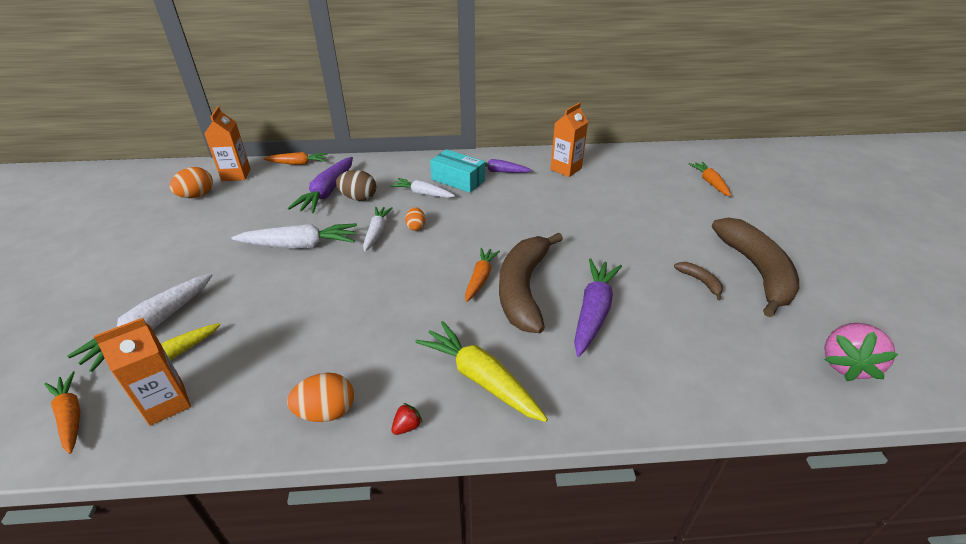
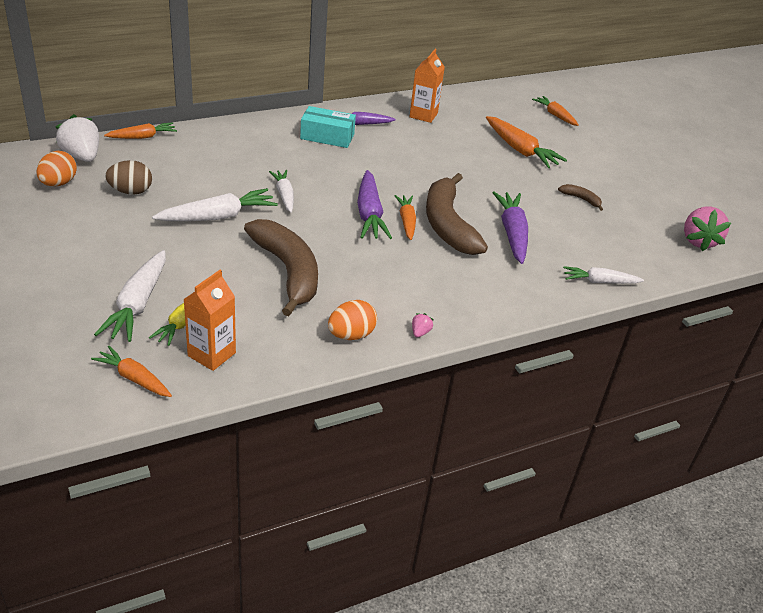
camera: 25 degrees left, 0 degrees up
orange carton [204,106,251,181] -> white strawberry [55,114,99,162]
purple carrot [288,157,353,213] -> purple carrot moved to [357,170,392,239]
brown egg [336,170,376,201] -> brown egg moved to [105,160,152,195]
white carrot [391,178,455,198] -> white carrot moved to [563,266,644,284]
red strawberry [391,403,423,435] -> pink strawberry [412,313,433,338]
orange egg [405,207,425,231] -> none
yellow carrot [415,321,548,422] -> none
brown banana [712,218,799,317] -> brown banana moved to [244,219,318,316]
none -> orange carrot [486,116,567,168]

